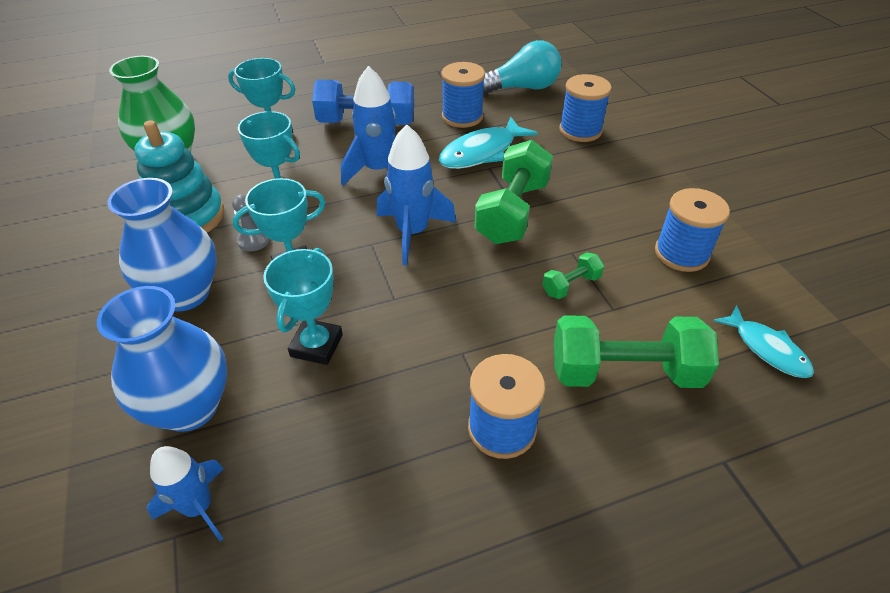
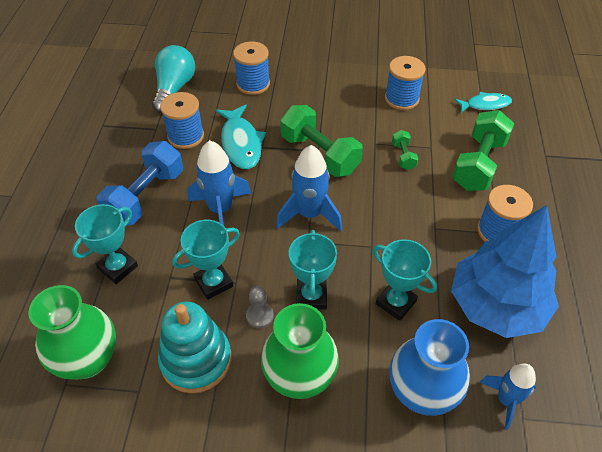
camera: 65 degrees left, 5 degrees up
blue vase [107,178,217,311] -> green vase [261,303,339,399]
none -> blue tree [451,205,559,338]

